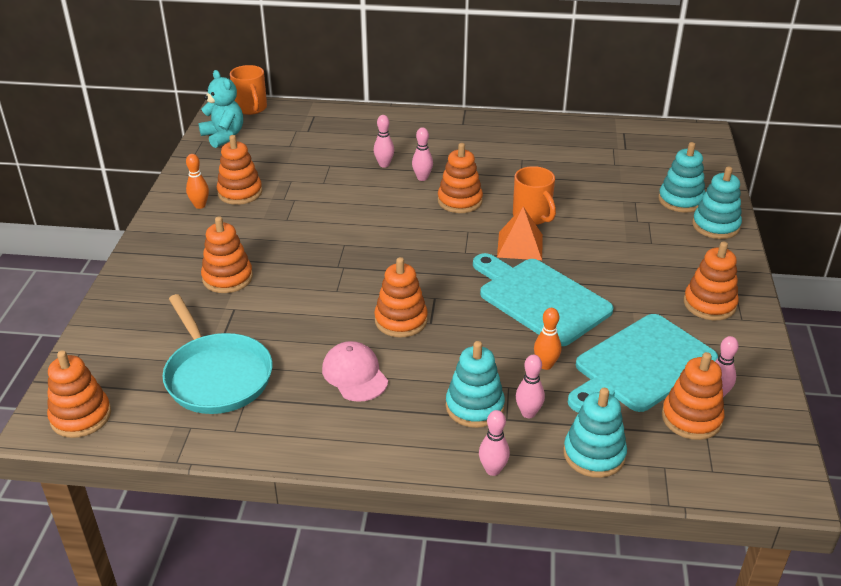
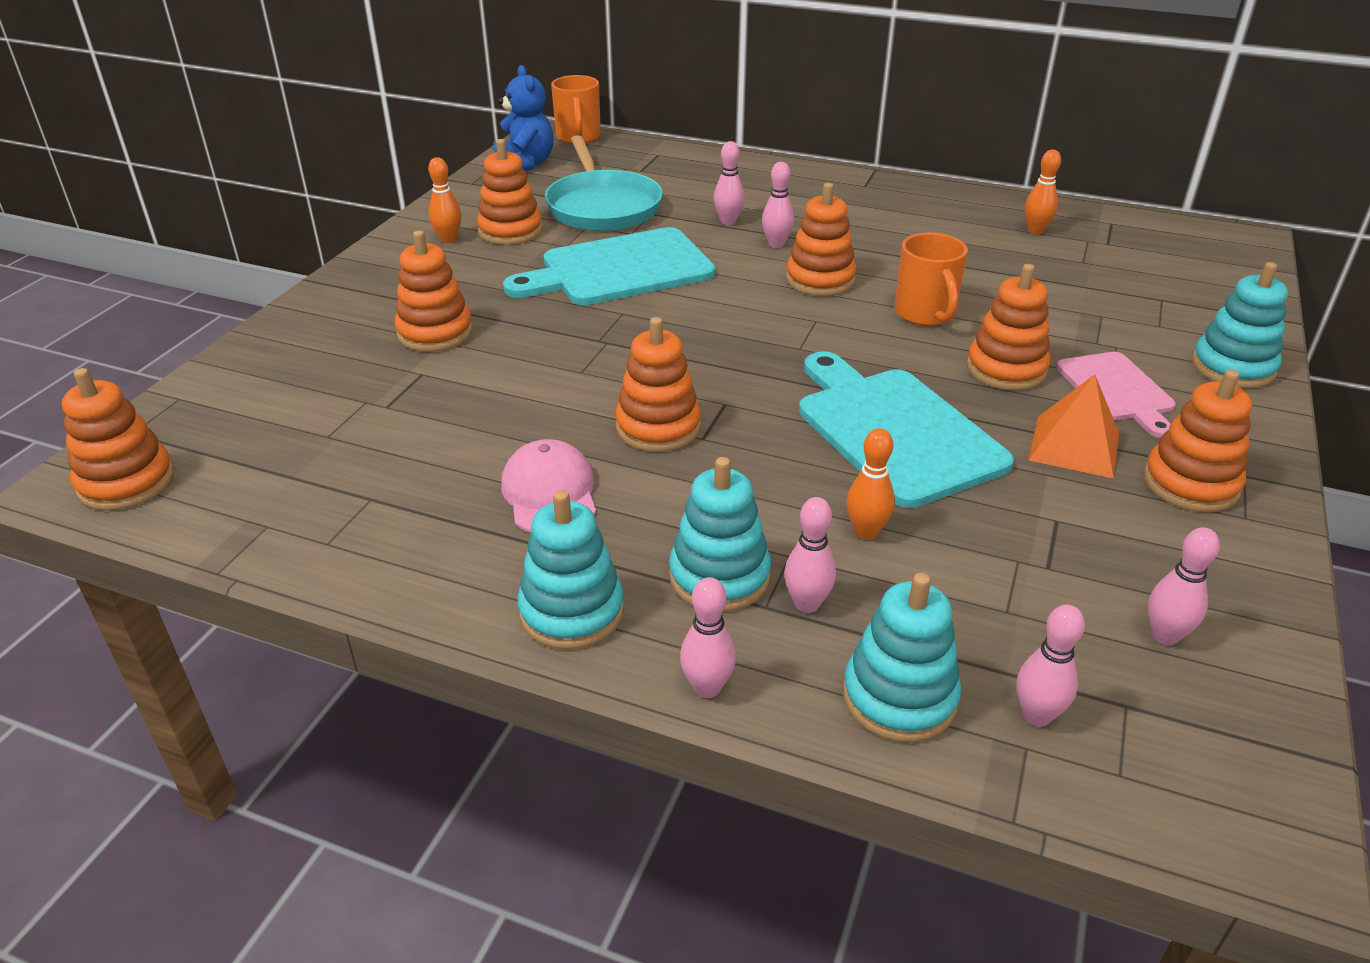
camera: 15 degrees right, 0 degrees up
turquoise pan [162,294,273,414] -> turquoise pan moved to [545,135,663,231]
turquoise teddy bear [198,70,243,148] -> blue teddy bear [494,65,554,171]
orange pyramid [497,207,543,260] -> orange pyramid moved to [1028,374,1119,479]
turquoise cutting board [568,314,718,413] -> turquoise cutting board moved to [503,227,716,305]
turquoise stacking toy [658,142,705,213] -> turquoise stacking toy moved to [517,490,624,650]
orange stacking toy [662,352,725,440] -> orange stacking toy moved to [966,264,1050,390]
none -> pink bowling pin [1017,604,1085,726]
none -> orange bowling pin [1025,150,1061,234]
none -> pink cutting board [1056,352,1176,438]

